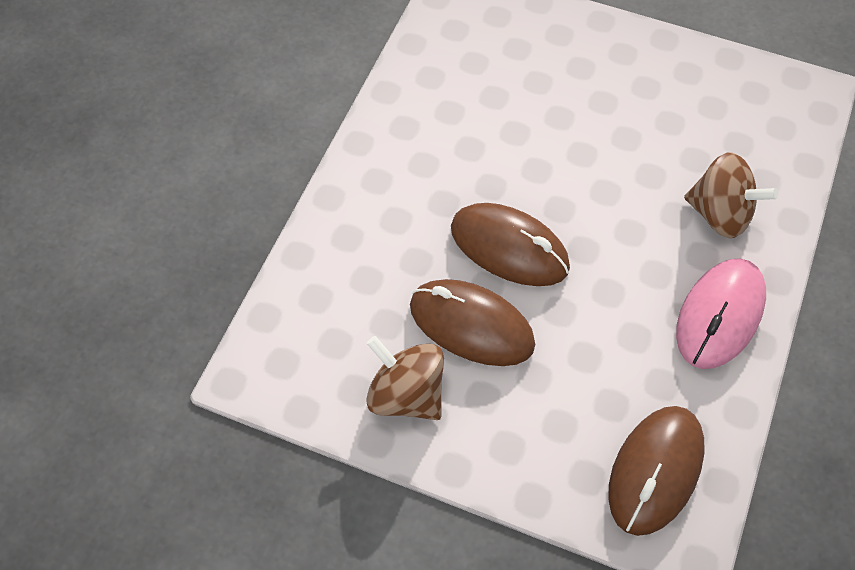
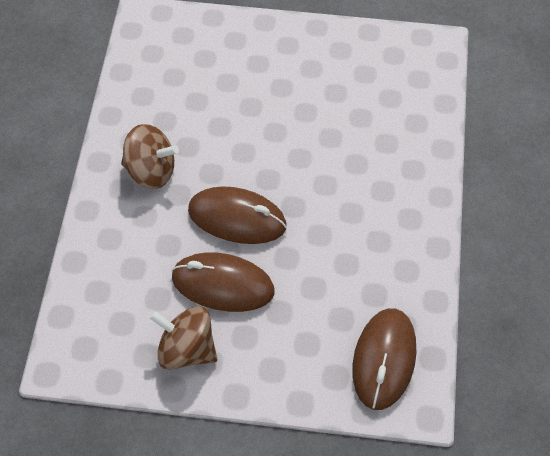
camera: 15 degrees left, 0 degrees up
pink mouse [676,258,766,369] -> none
brown spinning top [684,153,778,238] -> brown spinning top moved to [121,124,179,189]

